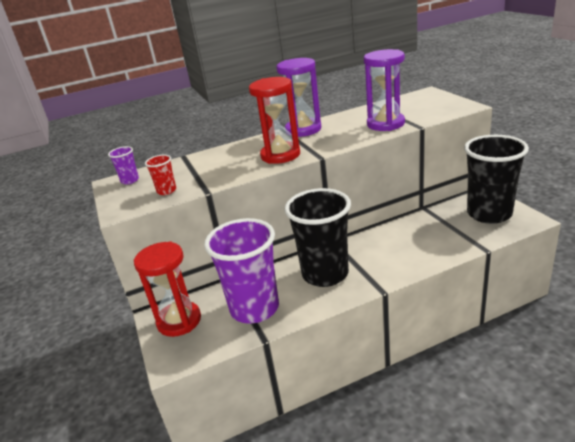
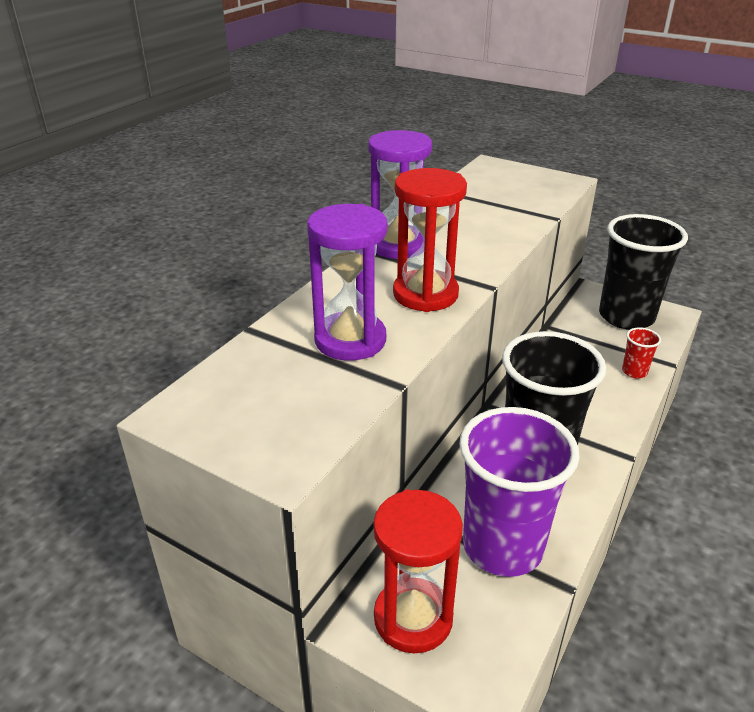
camera: 40 degrees left, 5 degrees up
purple cup [108,146,139,184] -> none
red cup [145,155,176,195] -> red cup moved to [622,327,661,378]
purple hourglass [364,49,405,131] -> purple hourglass moved to [307,204,387,361]

